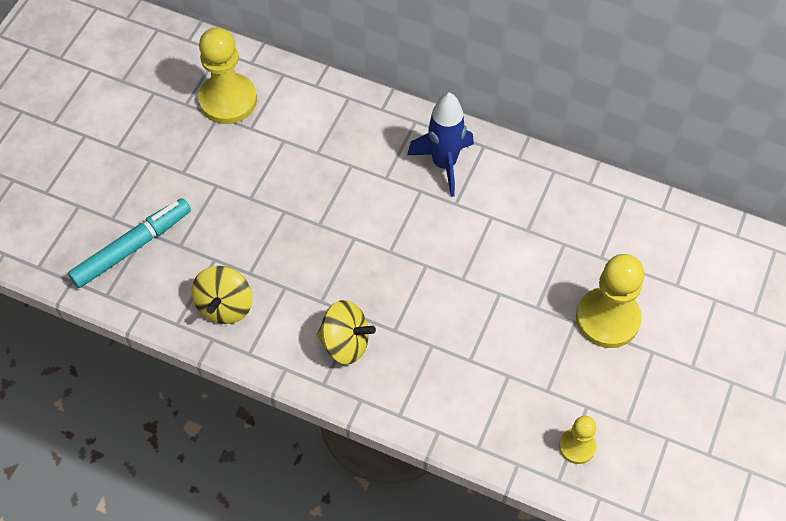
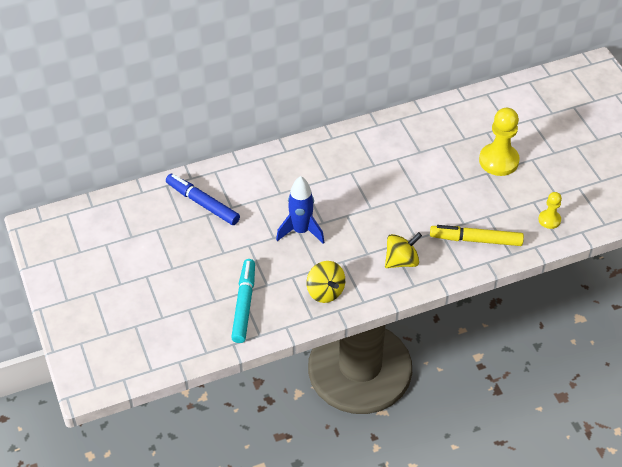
camera: 45 degrees left, 10 degrees down
yellow pawn [198,27,257,124] -> blue marker [166,174,240,225]
blue rocket [407,93,474,197] -> blue rocket moved to [276,176,324,243]
none -> yellow marker [430,225,524,246]

